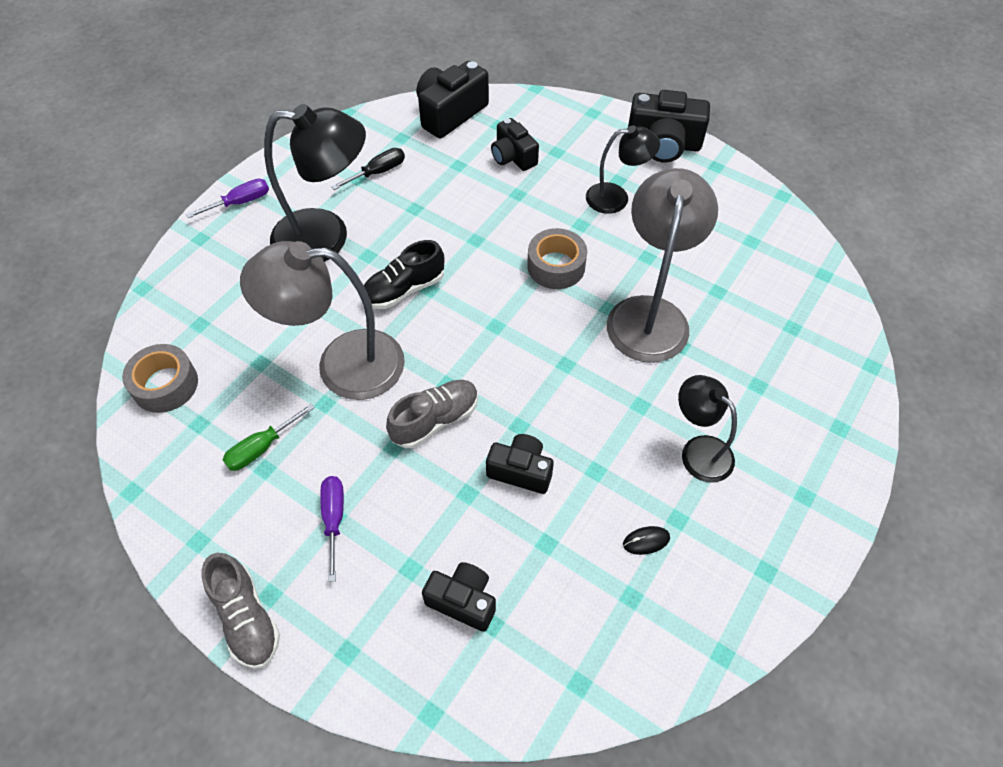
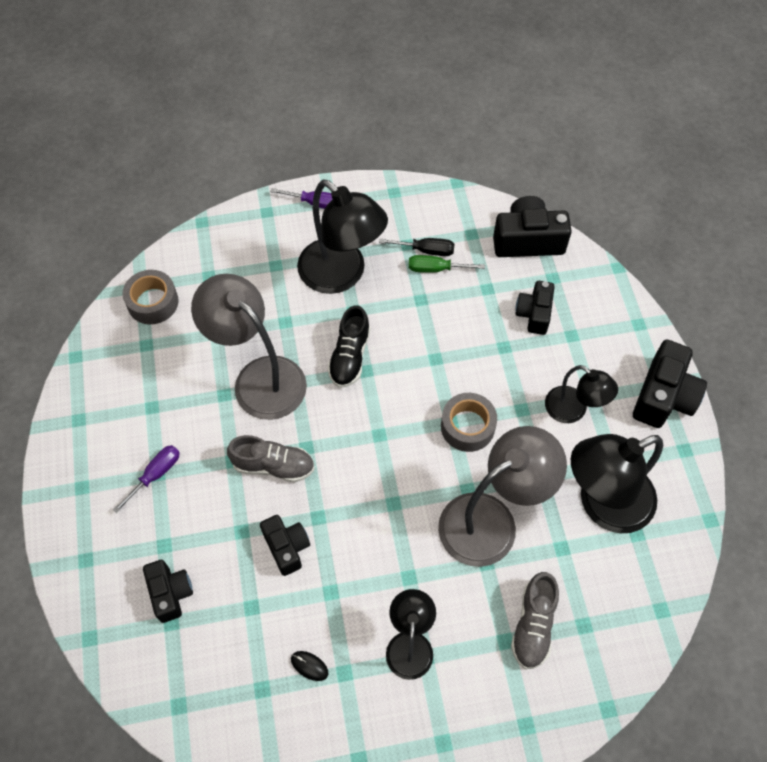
camera: 45 degrees right, 5 degrees up
grey shoe [201,553,280,669] -> grey shoe moved to [511,572,559,669]
green screwdriver [223,403,315,471] -> green screwdriver moved to [409,255,485,273]
black shoe [361,240,444,309] -> black shoe turned 90 degrees counterclockwise [327,305,370,388]
black camera [628,90,710,163] -> black camera turned 120 degrees counterclockwise [633,340,707,428]
none -> black lamp [571,434,663,533]

